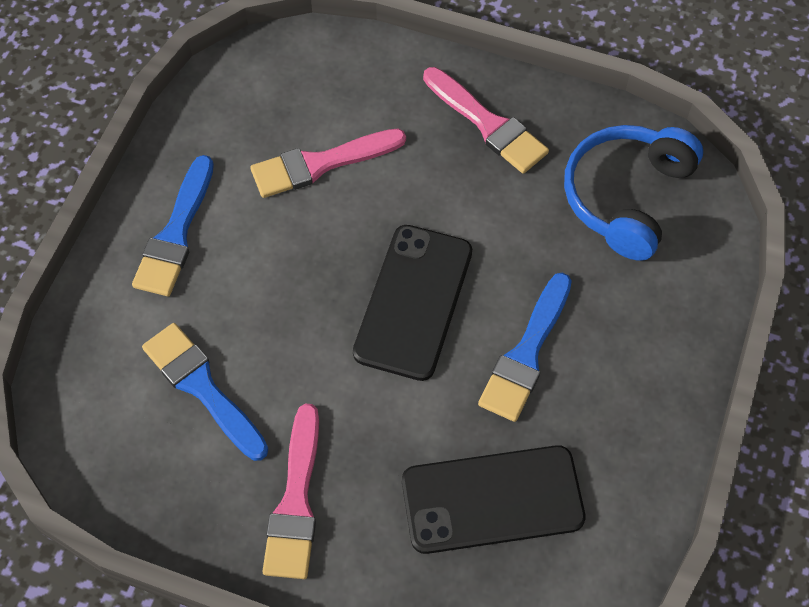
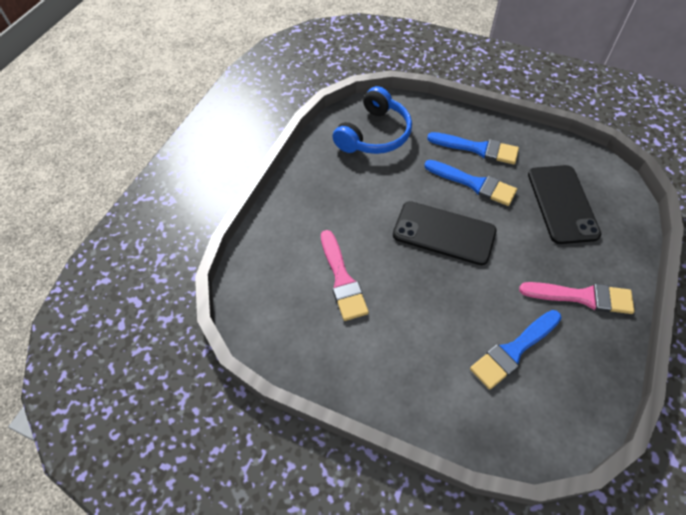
camera: 85 degrees left, 5 degrees down
blue brush [132,155,214,296] -> blue brush moved to [427,132,519,164]
pink brush [423,67,549,174] -> none
blue headphones [564,125,703,261] -> blue headphones turned 90 degrees counterclockwise [333,86,412,154]

